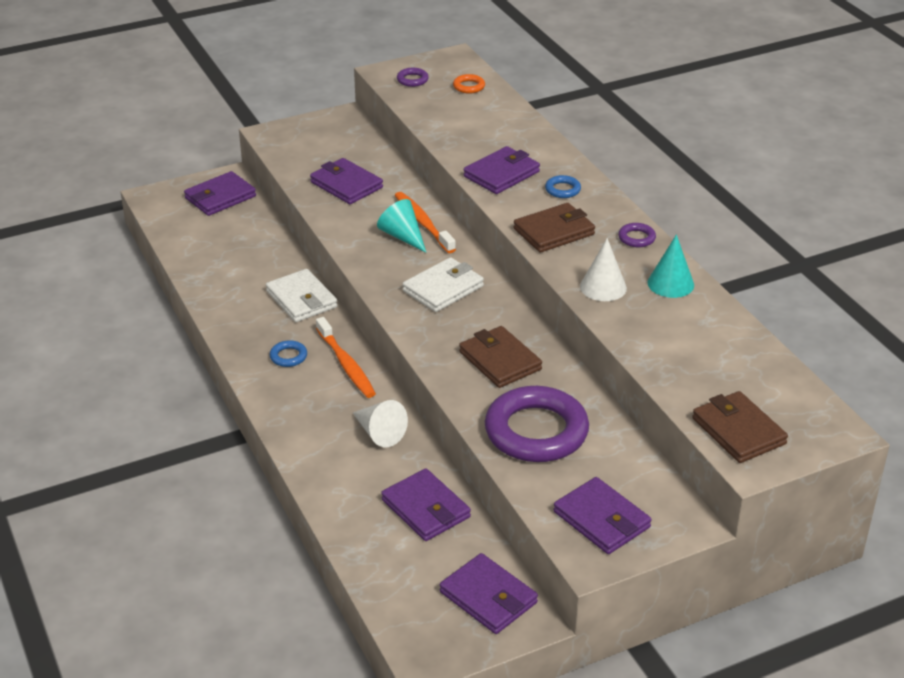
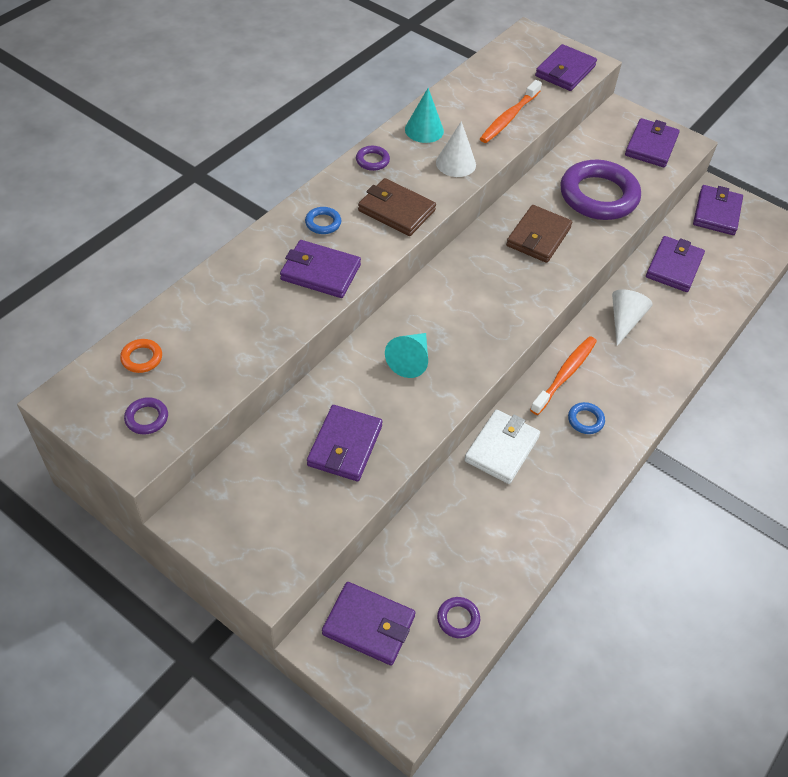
camera: 120 degrees left, 15 degrees up
orange toothbrush [394,192,456,253] -> orange toothbrush moved to [480,80,542,143]
white wallet [403,257,484,312] -> none
brown wallet [692,391,788,463] -> purple wallet [535,44,597,91]
none -> purple ring [437,597,480,638]

